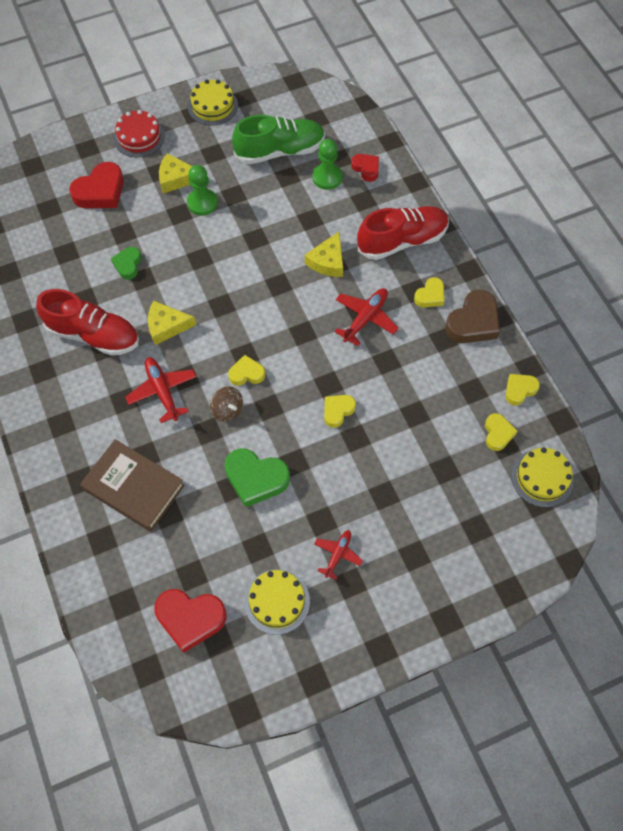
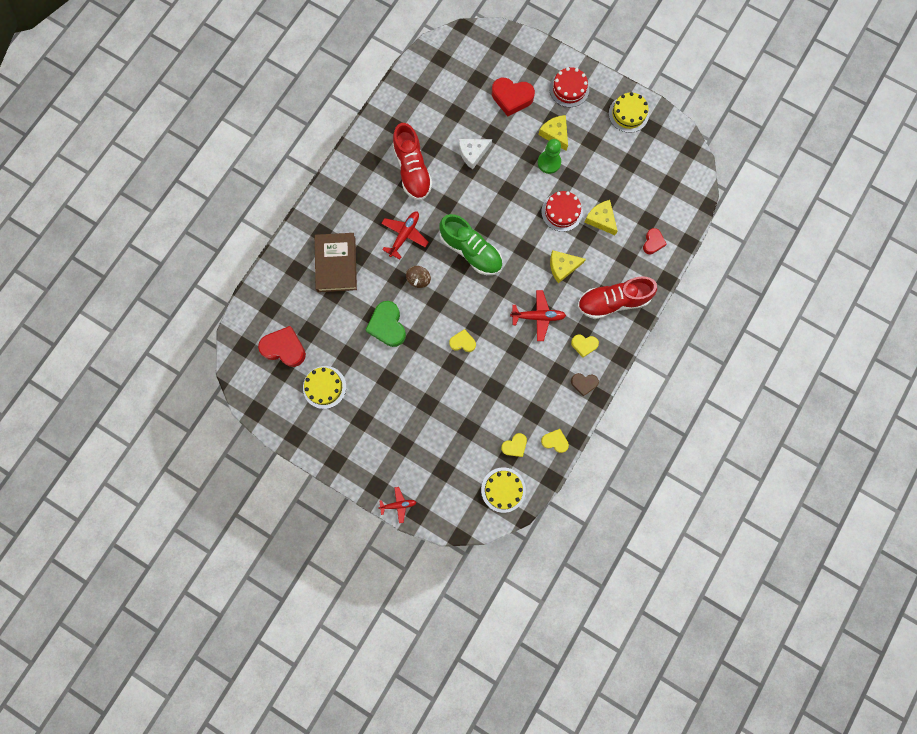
camera: 55 degrees right, 15 degrees up
green heart [111,247,142,280] -> white cheese [459,139,492,170]
yellow cheese [148,301,196,345] -> yellow cheese moved to [584,200,618,235]
red heart [154,589,226,653] -> red heart turned 135 degrees clockwise [258,326,306,367]
yellow heart [228,355,265,386] -> none
green shoe [232,115,325,164] -> green shoe moved to [440,214,502,275]
green pawn [312,139,343,190] -> none
red plane [315,530,363,580] -> red plane moved to [378,487,417,523]
red shoe [357,206,449,260] -> red shoe turned 135 degrees clockwise [577,276,657,319]
brown heart [445,289,500,343] -> brown heart [571,373,599,396], size x0.58
none -> red cake [542,191,583,232]

